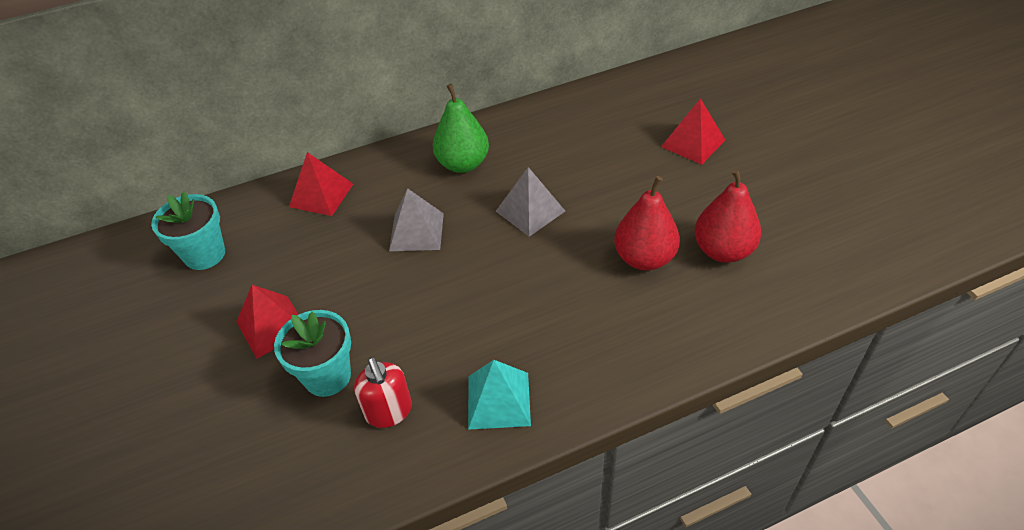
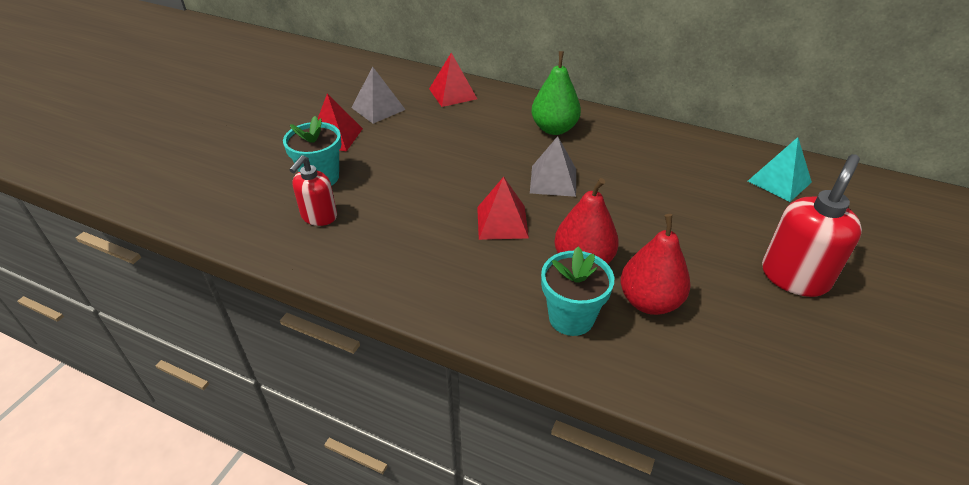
camera: 45 degrees right, 5 degrees down
turquoise flower pot [151,192,225,270] -> turquoise flower pot moved to [541,246,614,336]
grey pyramid [389,188,444,251] -> grey pyramid moved to [351,67,406,124]
turquoise pyramid [468,360,531,430] -> turquoise pyramid moved to [748,137,812,202]
red pyramid [661,98,725,165] -> red pyramid moved to [477,177,529,240]
none -> red soap dispenser [762,154,862,297]

